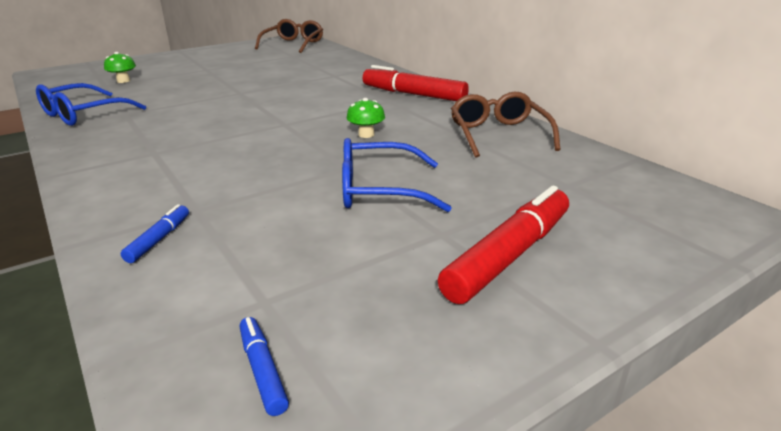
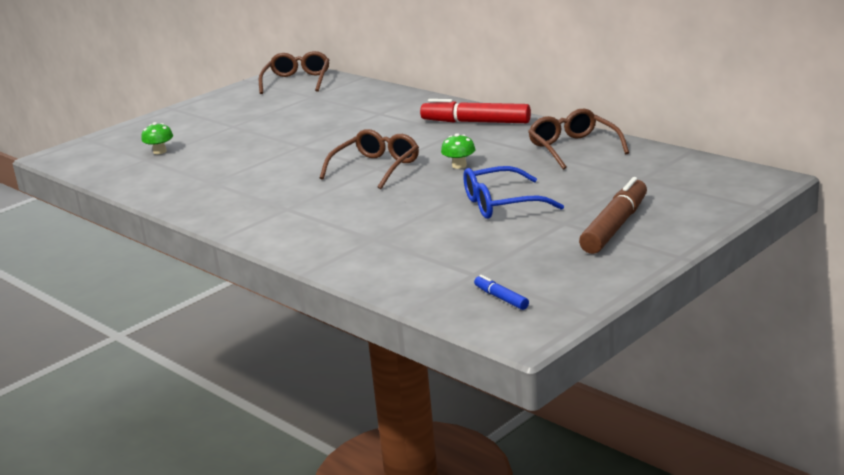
camera: 10 degrees left, 5 degrees down
blue glasses [36,83,146,126] -> none
blue marker [121,204,189,263] -> none
red marker [438,186,569,304] -> brown marker [579,177,647,254]
none -> brown glasses [320,129,419,189]

